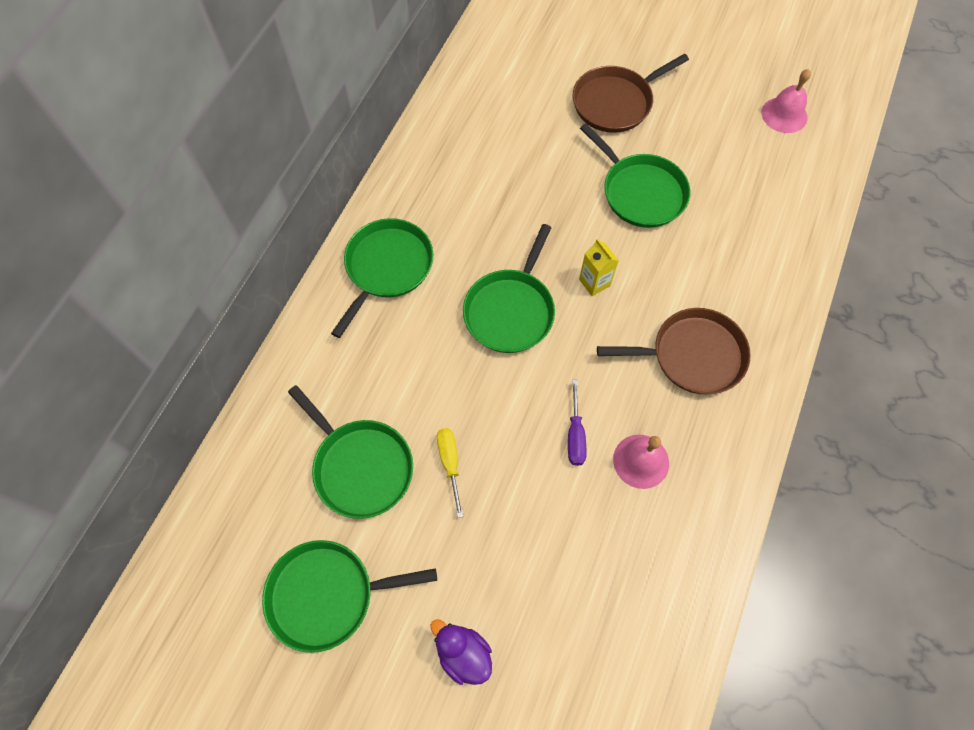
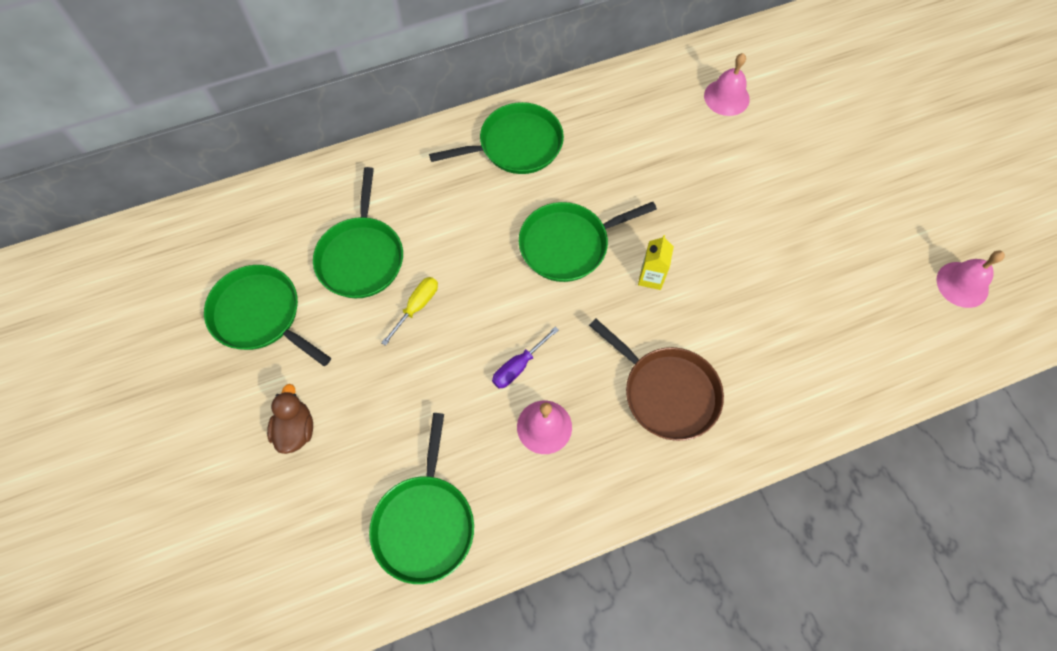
camera: 45 degrees right, 0 degrees up
purple duck [430,619,492,685] -> brown duck [267,384,313,454]
brown pan [573,54,689,133] -> none
green pan [580,123,690,228] -> green pan moved to [369,413,474,584]
none -> pink bell [704,53,750,116]

